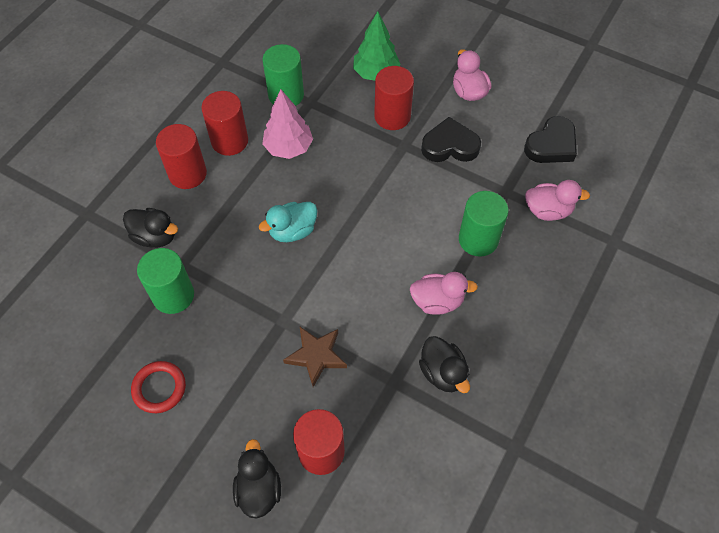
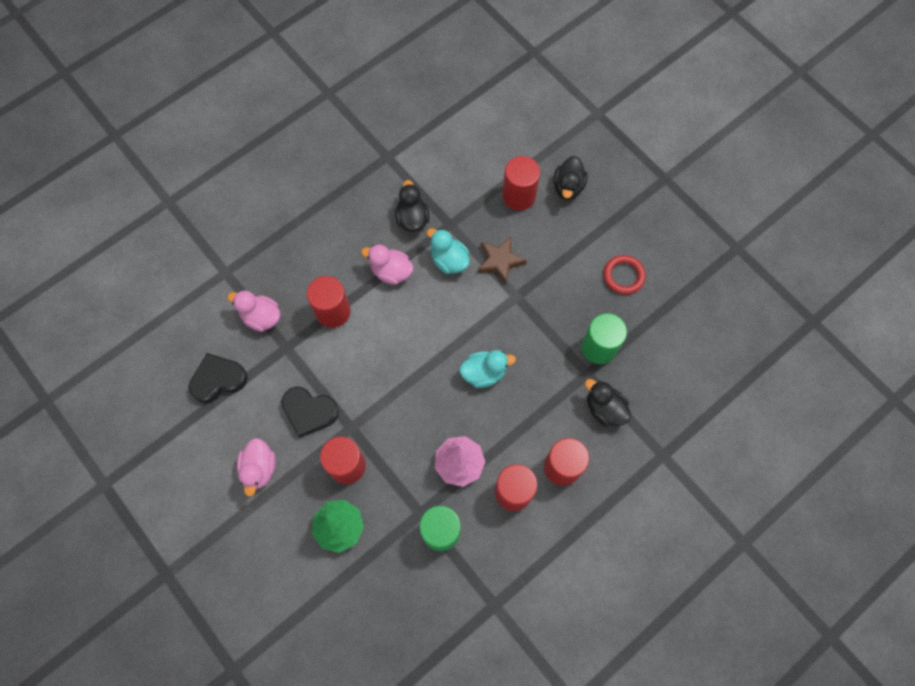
camera: 160 degrees left, 10 degrees up
green cylinder [459,191,509,256] -> red cylinder [307,276,350,328]
none -> turquoise duck [427,228,470,274]

